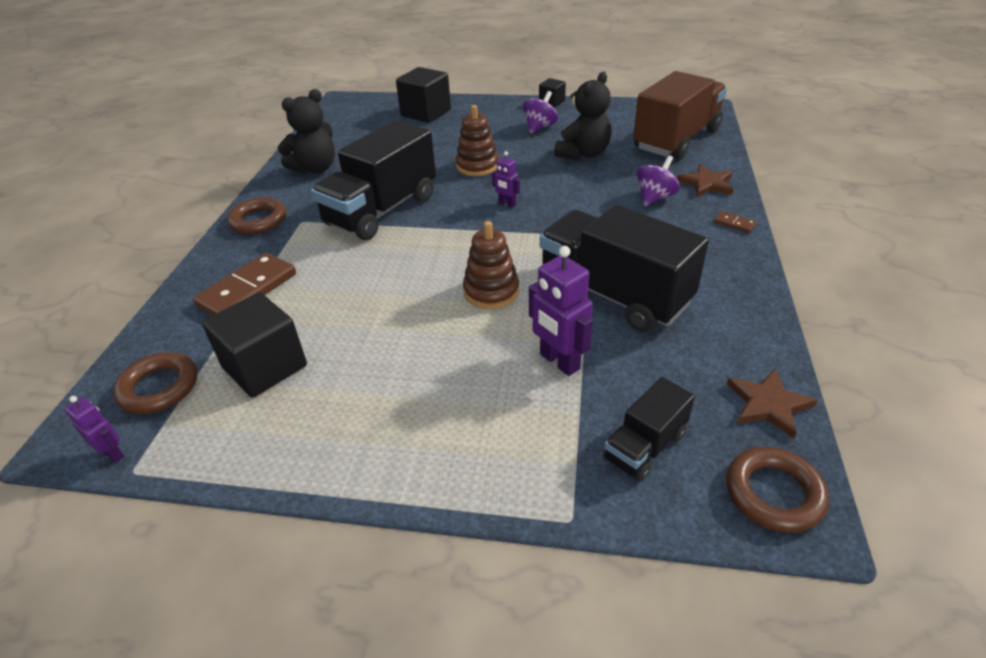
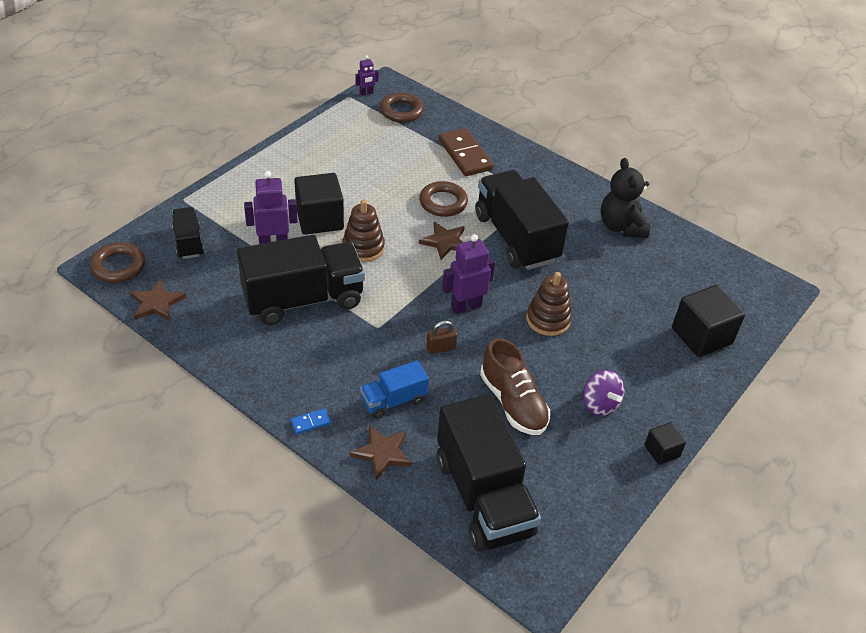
camera: 115 degrees right, 5 degrees up
black cube [202,292,307,397] -> black cube moved to [294,173,344,235]
brown ring [227,197,286,235] -> brown ring moved to [419,181,468,217]
purple robot [492,151,520,208] -> purple robot [442,234,495,314], size x1.80
black teddy bear [554,72,611,160] -> brown shoe [480,338,550,435]
brown truck [633,71,727,160] -> black truck [437,394,541,552]
purple spinning top [637,155,680,206] -> blue truck [360,360,429,419]
brown domino [714,211,757,233] -> blue domino [291,408,331,434]
none -> brown star [419,222,465,260]
none -> brown padlock [426,320,457,354]

